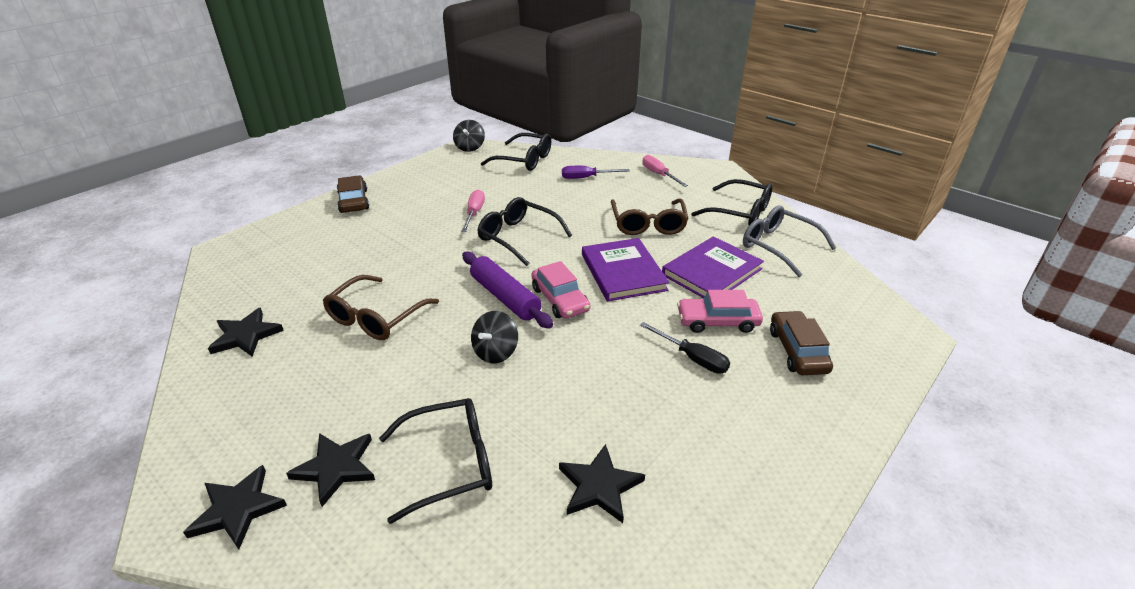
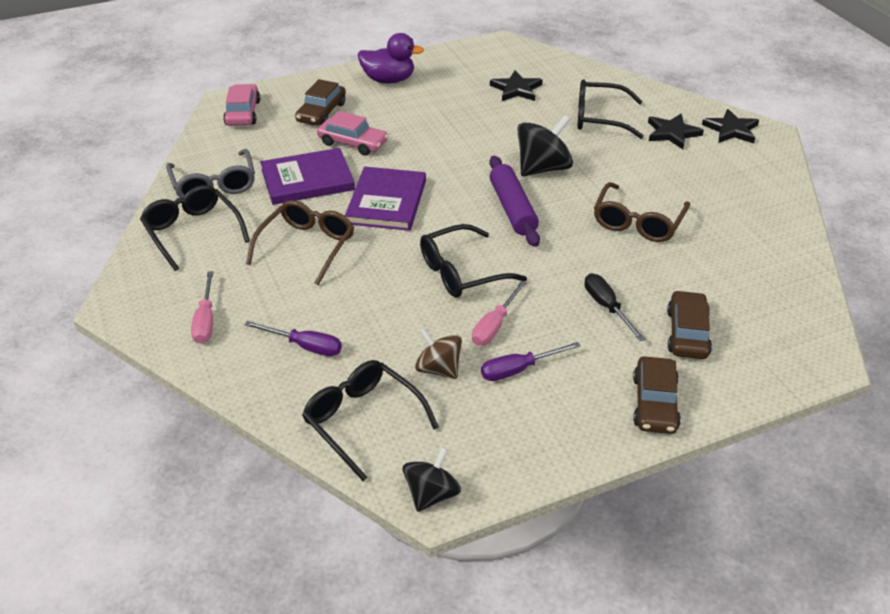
camera: 155 degrees left, 5 degrees up
black star [208,307,284,357] -> none
brown glasses [323,275,439,340] -> brown glasses turned 150 degrees clockwise [594,182,690,242]
black spinning top [471,311,518,363] -> black spinning top [517,115,573,176], size x1.54
black glasses [477,197,572,266] -> black glasses turned 90 degrees clockwise [420,224,527,298]
pink car [531,261,590,319] -> pink car moved to [223,84,260,126]
black screwdriver [640,322,730,374] -> black screwdriver moved to [585,274,645,341]
none -> purple duck [358,33,424,83]
none -> brown spinning top [415,328,462,379]
none -> purple screwdriver [481,342,581,381]
none -> brown car [667,290,712,359]

